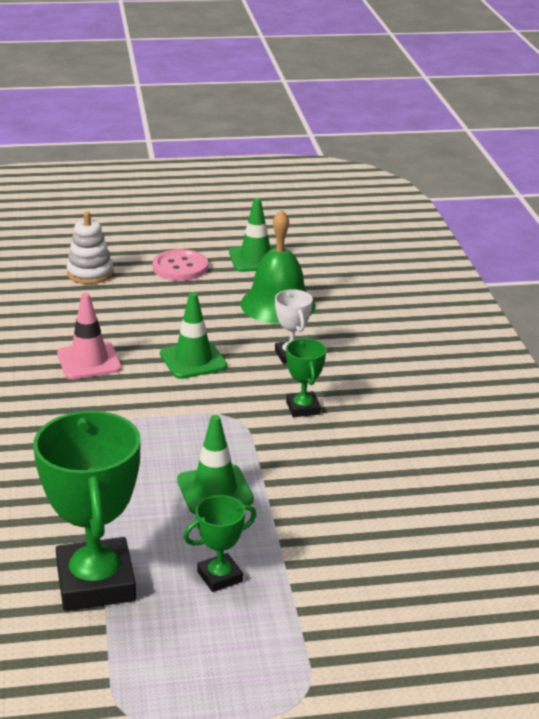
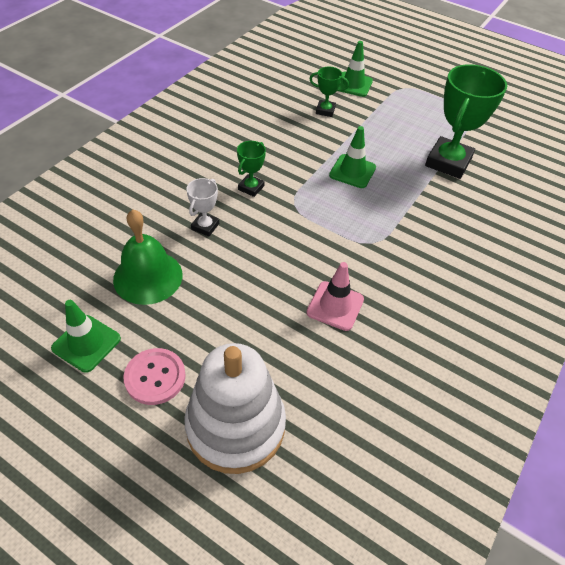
camera: 140 degrees left, 20 degrees up
white stacking toy [66,211,114,284] -> white stacking toy [184,343,286,474], size x1.89
green traffic cone [160,292,228,379] -> green traffic cone moved to [339,41,373,97]
green trophy [183,495,256,592] -> green trophy moved to [310,67,349,117]

